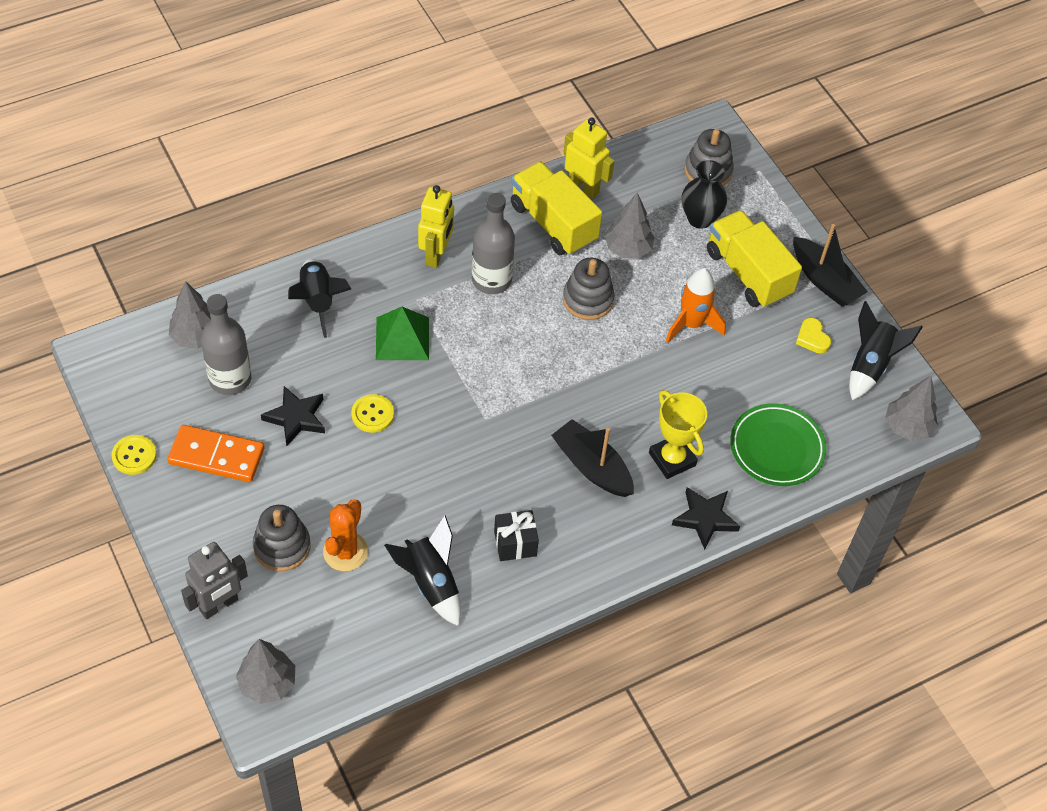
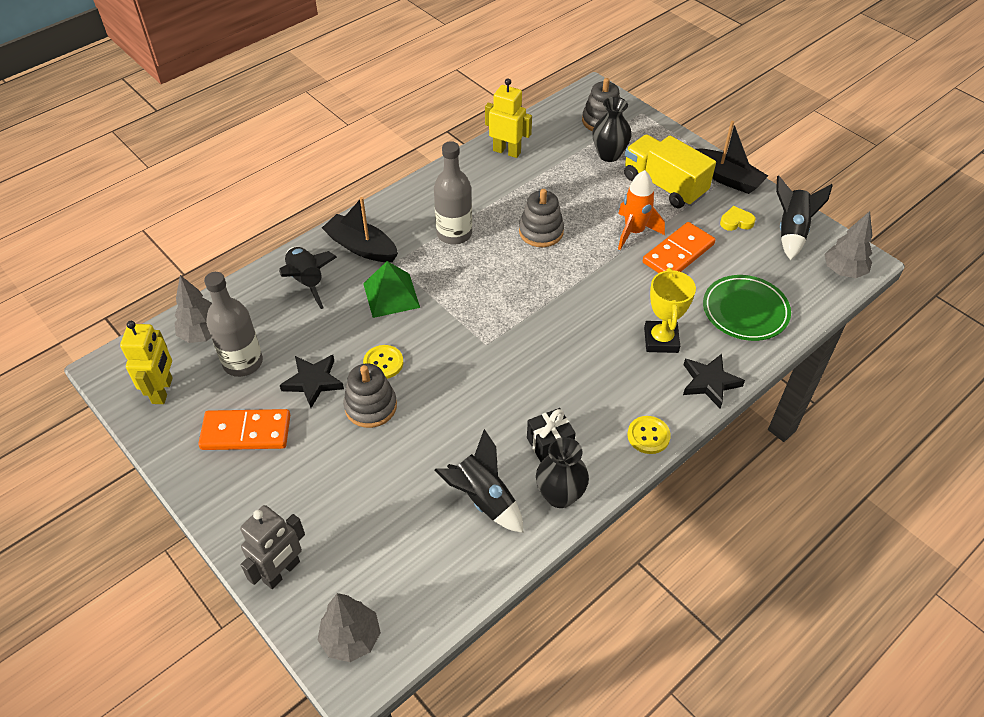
camera: 10 degrees left, 5 degrees down
yellow button [112,435,157,475] -> yellow button moved to [627,416,671,454]
grey stacking toy [253,505,311,571] -> grey stacking toy moved to [343,364,397,428]
orange cactus [323,499,368,571] -> none
yellow robot [418,185,454,268] -> yellow robot moved to [120,321,173,404]
yellow truck [511,162,602,255] -> none
black boat [551,419,634,497] -> black boat moved to [322,197,398,262]
grey tree [605,192,654,259] -> none
yellow trophy [649,390,707,479] -> yellow trophy turned 45 degrees clockwise [644,268,696,353]
yellow heart [796,318,831,354] -> yellow heart turned 120 degrees clockwise [720,206,756,231]
none -> black vase [536,437,589,508]
none -> orange domino [643,222,715,273]

